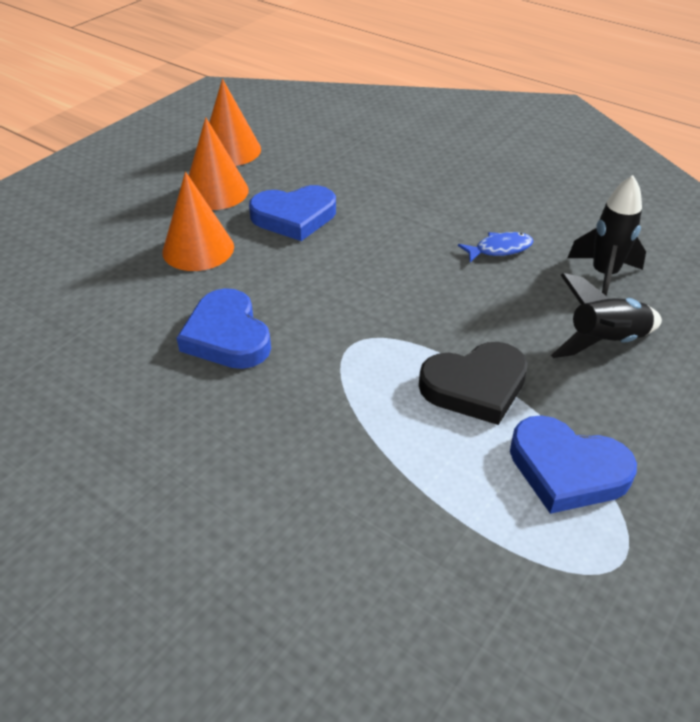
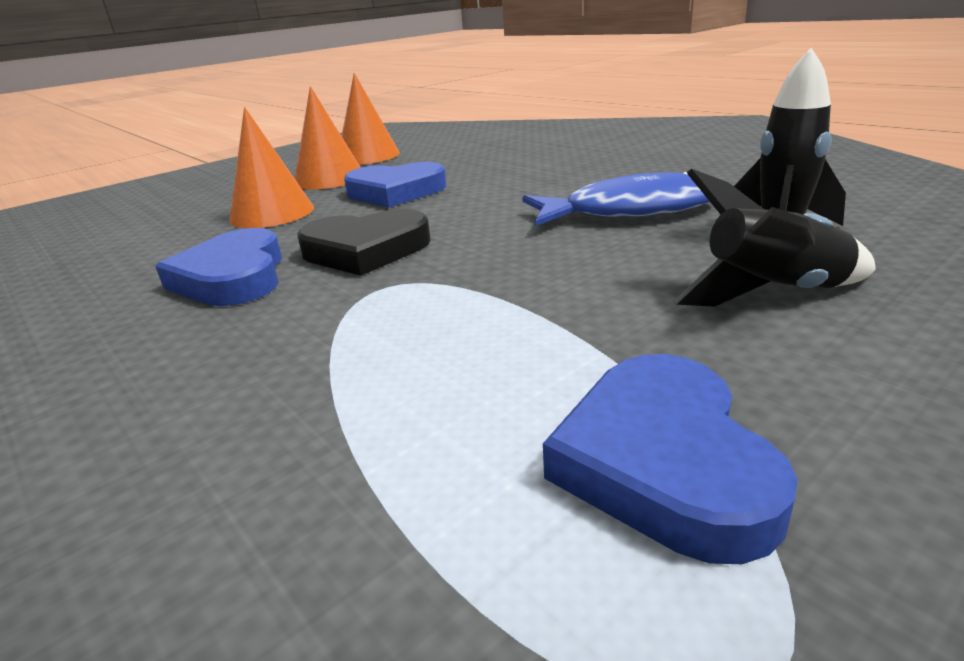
camera: 15 degrees right, 15 degrees down
black heart [419,342,528,425] -> black heart moved to [297,209,431,276]
blue fish [458,232,534,262] -> blue fish [522,170,710,226], size x1.96
blue heart [510,415,637,514] -> blue heart turned 45 degrees clockwise [543,354,798,564]

